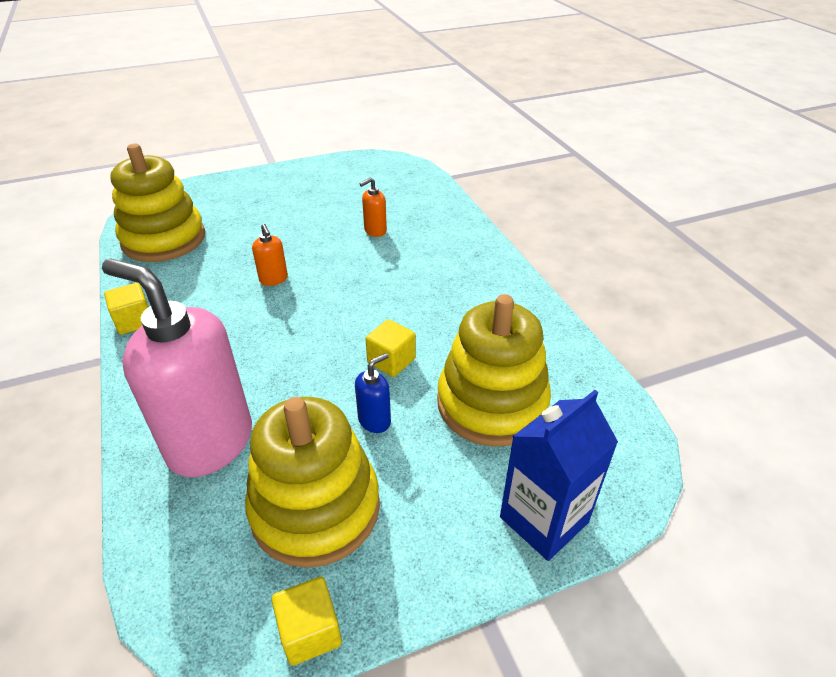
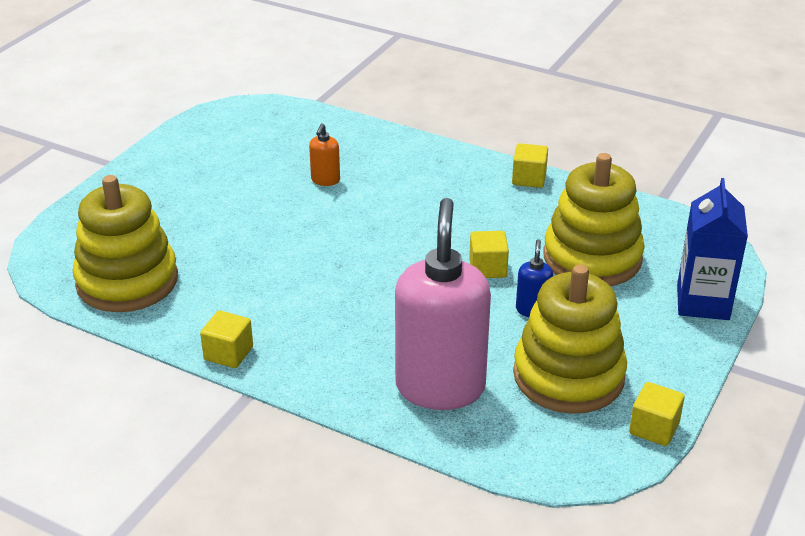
camera: 40 degrees left, 5 degrees down
pink soap dispenser [102,258,252,478] -> pink soap dispenser turned 105 degrees clockwise [395,198,491,410]
orange soap dispenser [252,224,288,286] -> none
none -> yellow cube [512,143,548,188]

